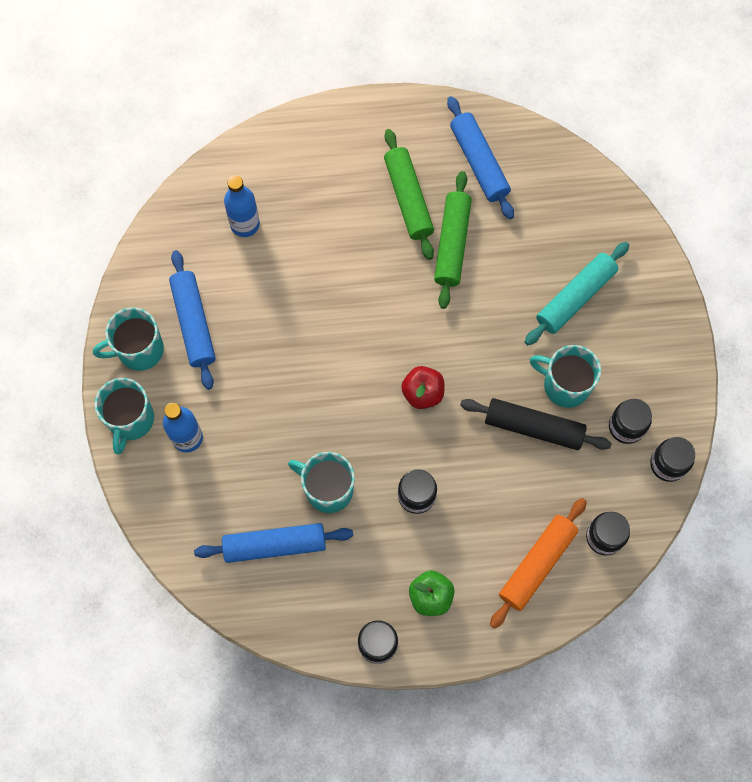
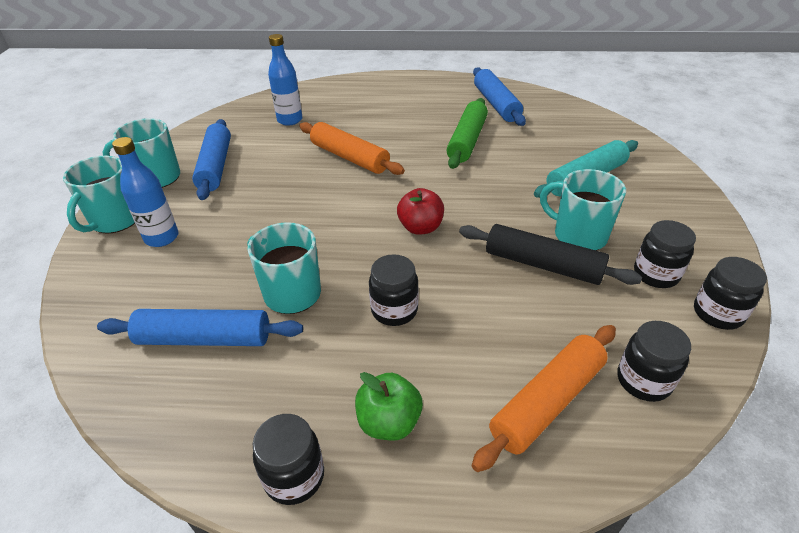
camera: 10 degrees right, 30 degrees down
green rolling pin [384,129,434,260] -> none
none -> orange rolling pin [299,122,405,175]

